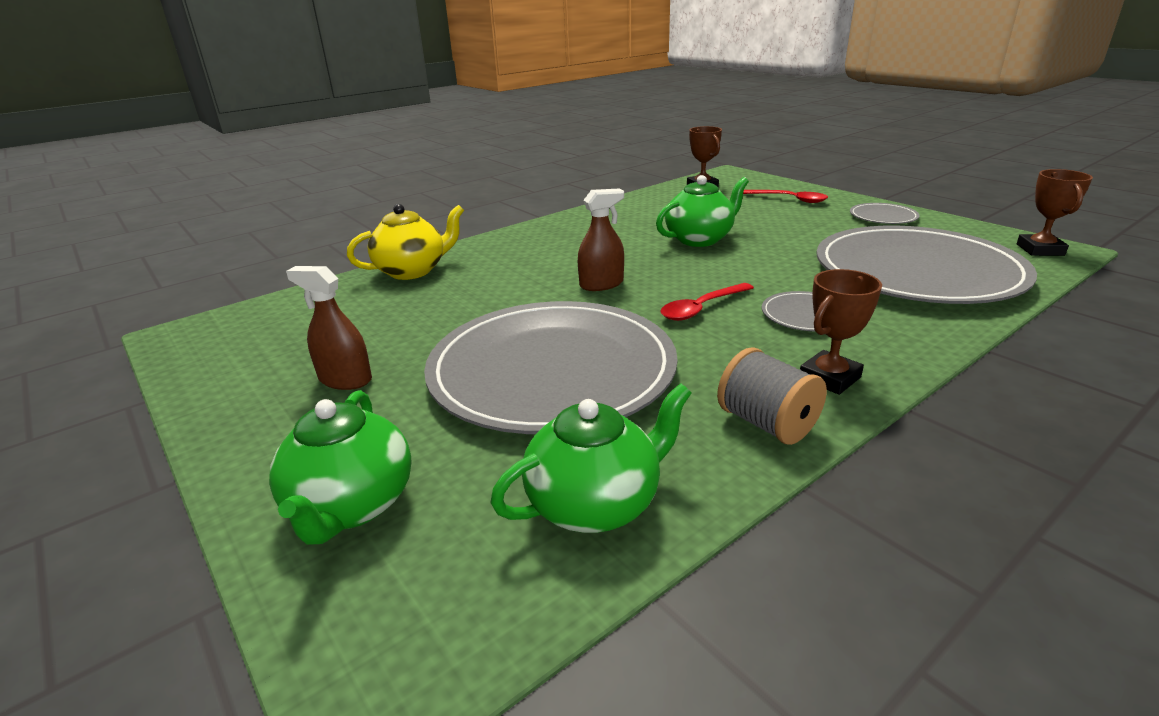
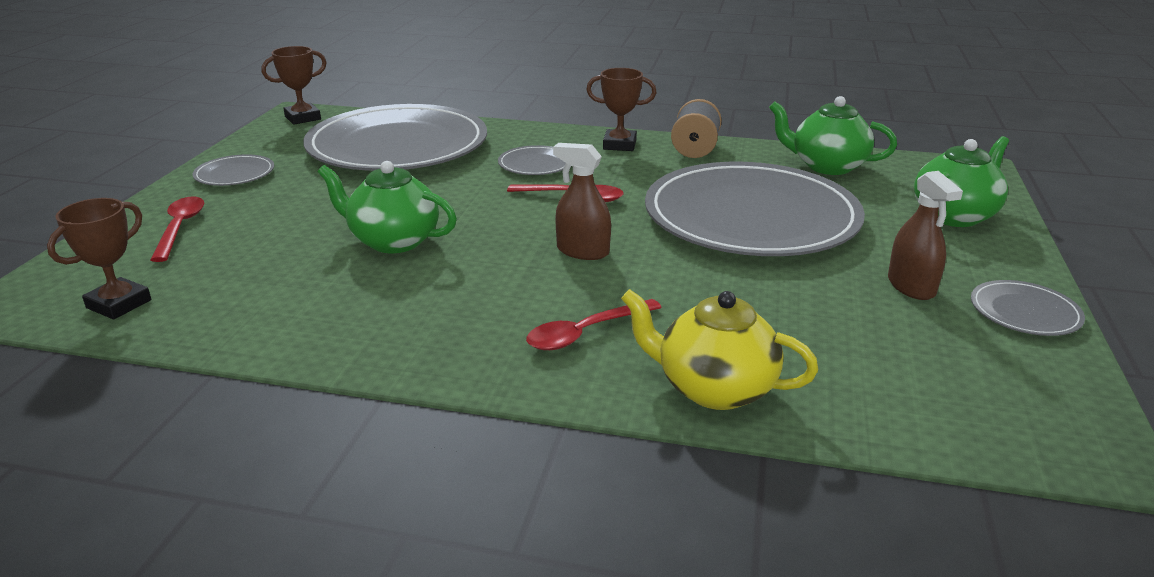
camera: 130 degrees left, 0 degrees up
none -> red spoon [526,299,662,350]
none -> grey plate [971,280,1085,336]

